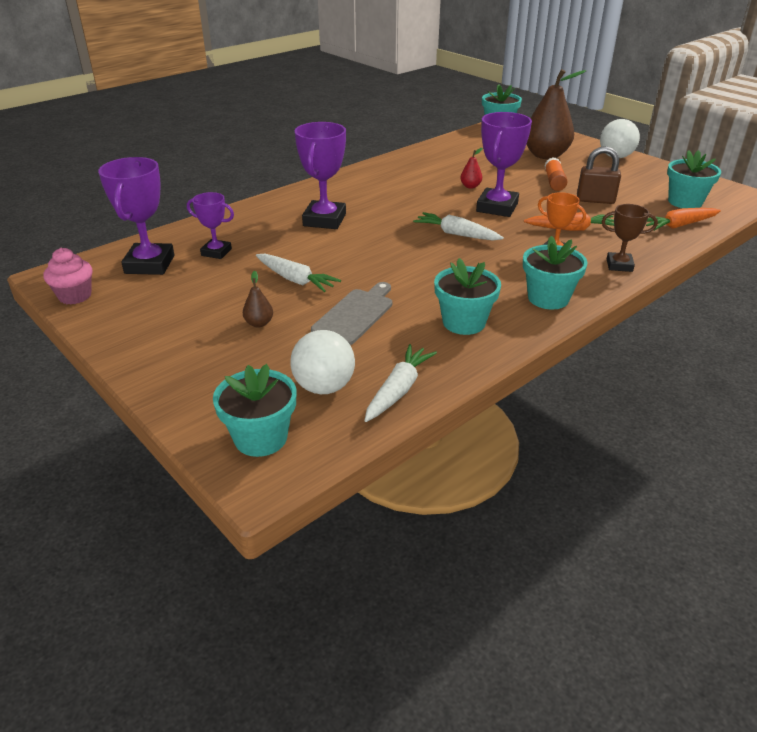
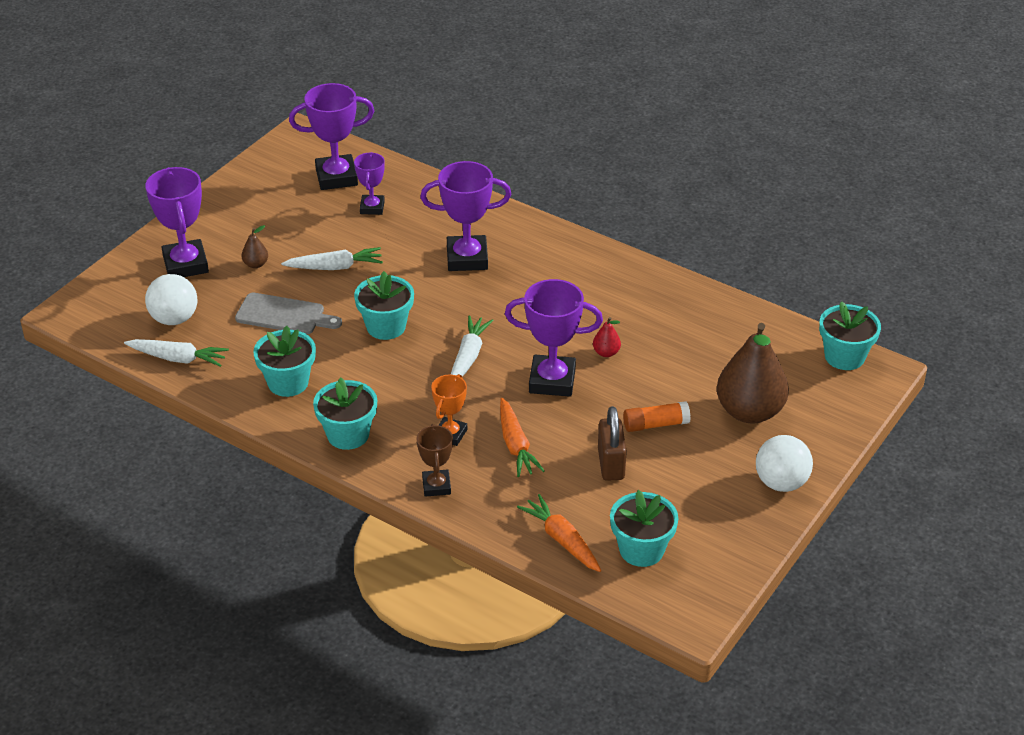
camera: 75 degrees right, 5 degrees up
pink cupcake [44,248,92,305] -> none
turquoise flower pot [213,364,297,457] -> turquoise flower pot moved to [354,271,414,340]
white carrot [256,254,341,292] -> white carrot turned 120 degrees counterclockwise [281,247,383,270]
none -> purple trophy [145,167,209,277]

